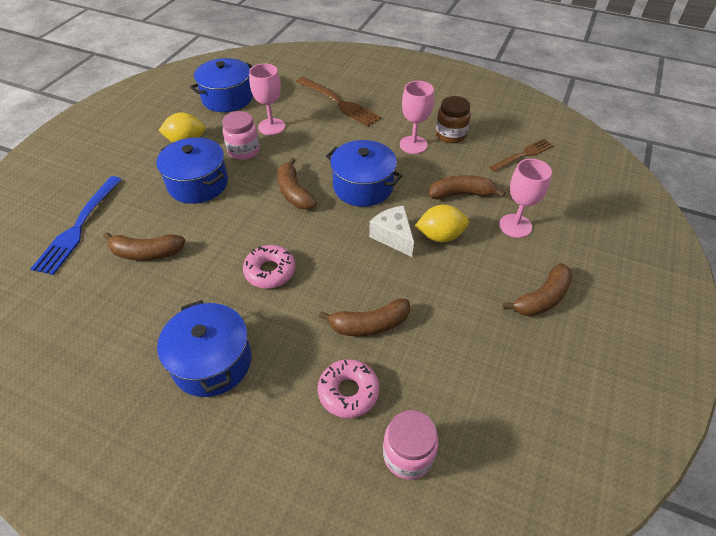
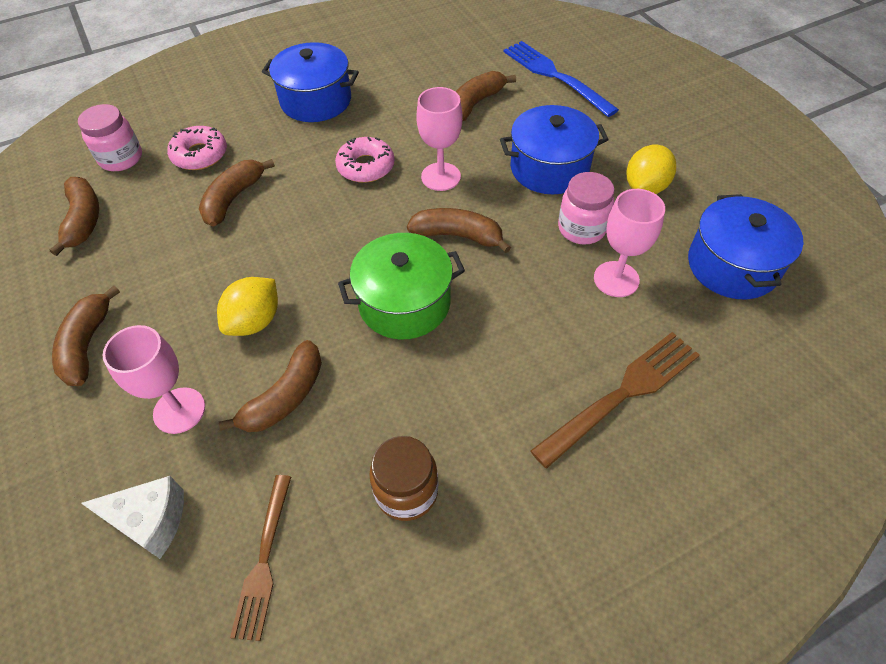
camera: 130 degrees right, 5 degrees up
brown fork [296,77,381,127] -> brown fork turned 150 degrees clockwise [530,332,700,469]
blue pot [326,140,403,207] -> green pot [338,233,465,340]
white cheese [369,206,414,257] -> white cheese moved to [81,476,184,559]
pink goblet [400,81,434,154] -> pink goblet moved to [416,87,462,191]
none -> brown banana [50,177,99,256]

